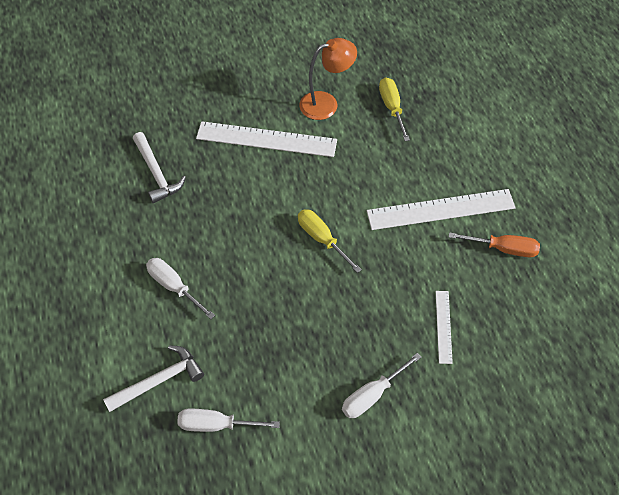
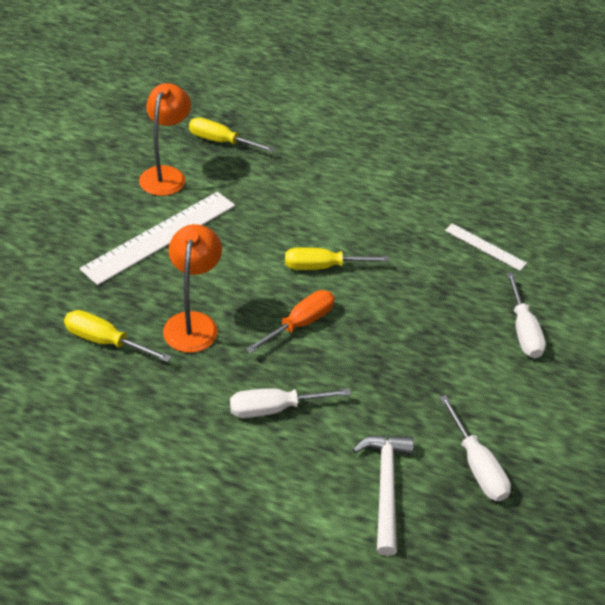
camera: 60 degrees left, 10 degrees down
white hammer [133,132,186,203] -> yellow screwdriver [64,310,172,362]
white screwdriver [177,409,280,432] -> white screwdriver turned 60 degrees counterclockwise [439,395,511,501]
white ruler [367,189,516,230] -> none
orange screwdriver [449,232,540,257] -> orange screwdriver moved to [246,290,335,354]
none -> orange lamp [163,224,222,353]

